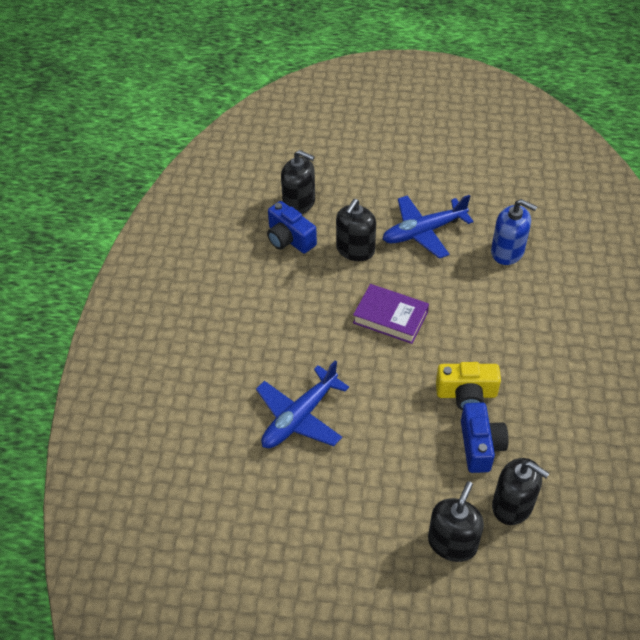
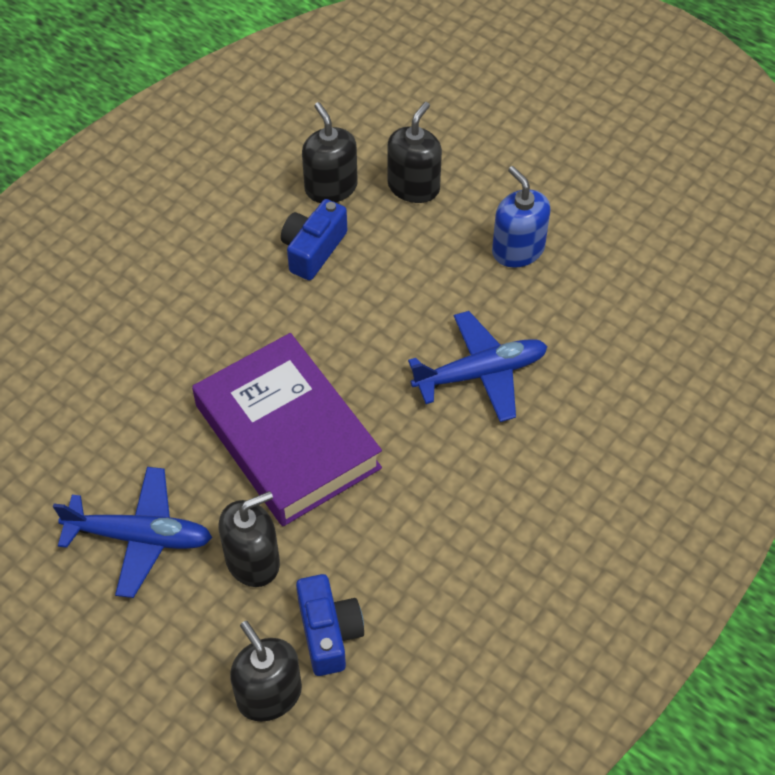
camera: 150 degrees left, 5 degrees up
purple book [353,284,429,344] -> purple book [192,333,382,526], size x1.83
black soap dispenser [428,481,484,562] -> black soap dispenser turned 150 degrees clockwise [387,102,442,203]
yellow camera [436,362,501,410] -> none
blue soap dispenser [491,199,537,265] -> blue soap dispenser moved to [492,166,550,268]

